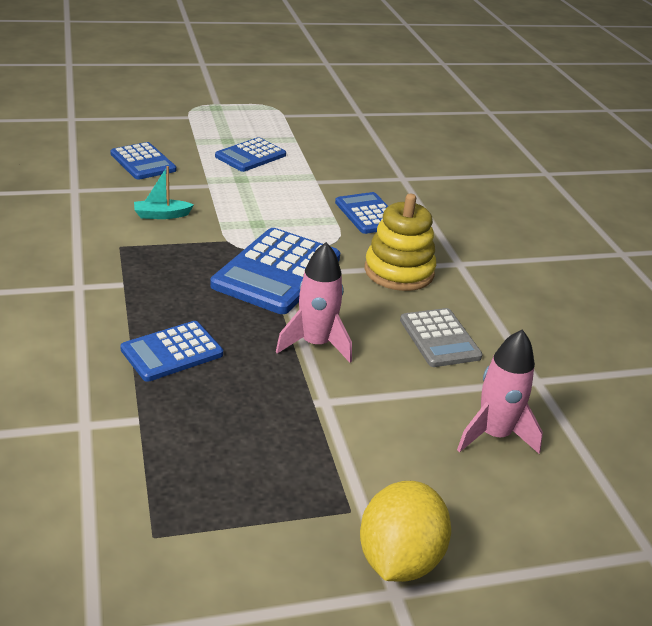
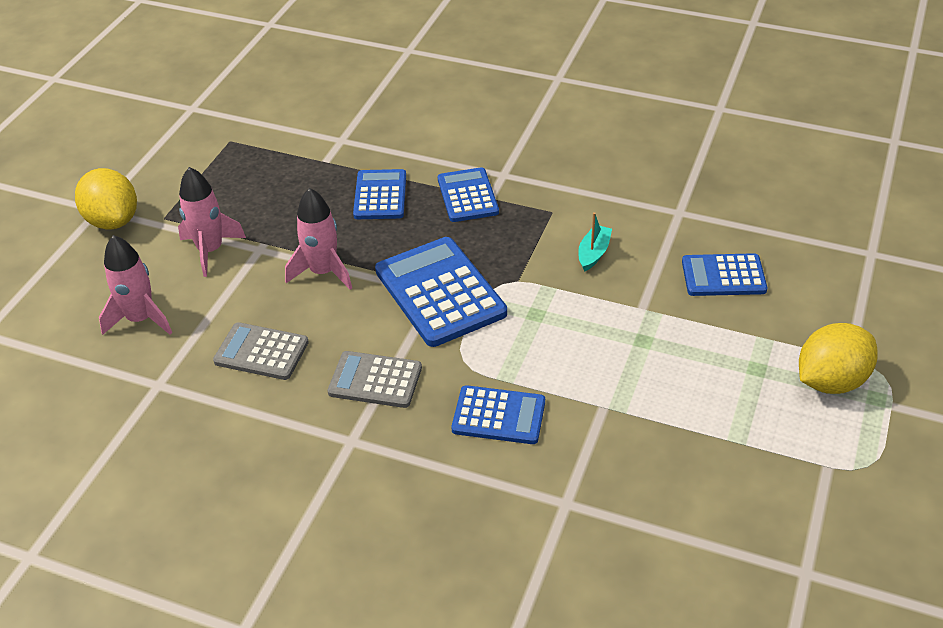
camera: 130 degrees right, 10 degrees up
blue calculator [215,137,286,172] -> blue calculator moved to [438,167,499,222]
yellow stacking toy [364,194,436,291] -> grey calculator [328,351,422,408]
none -> pink rocket [178,167,246,277]
none -> yellow lemon [799,323,878,394]

